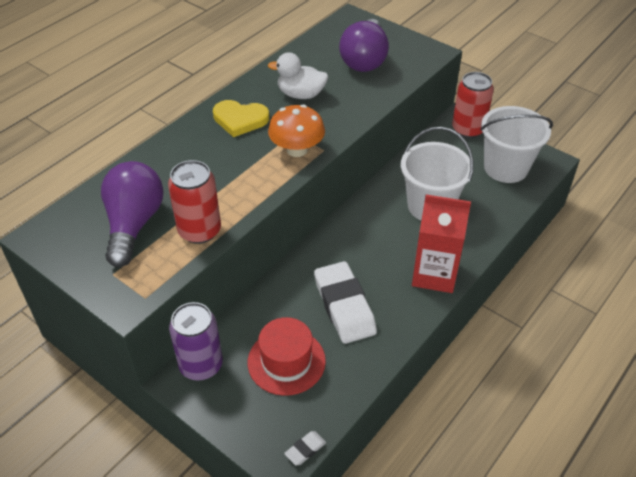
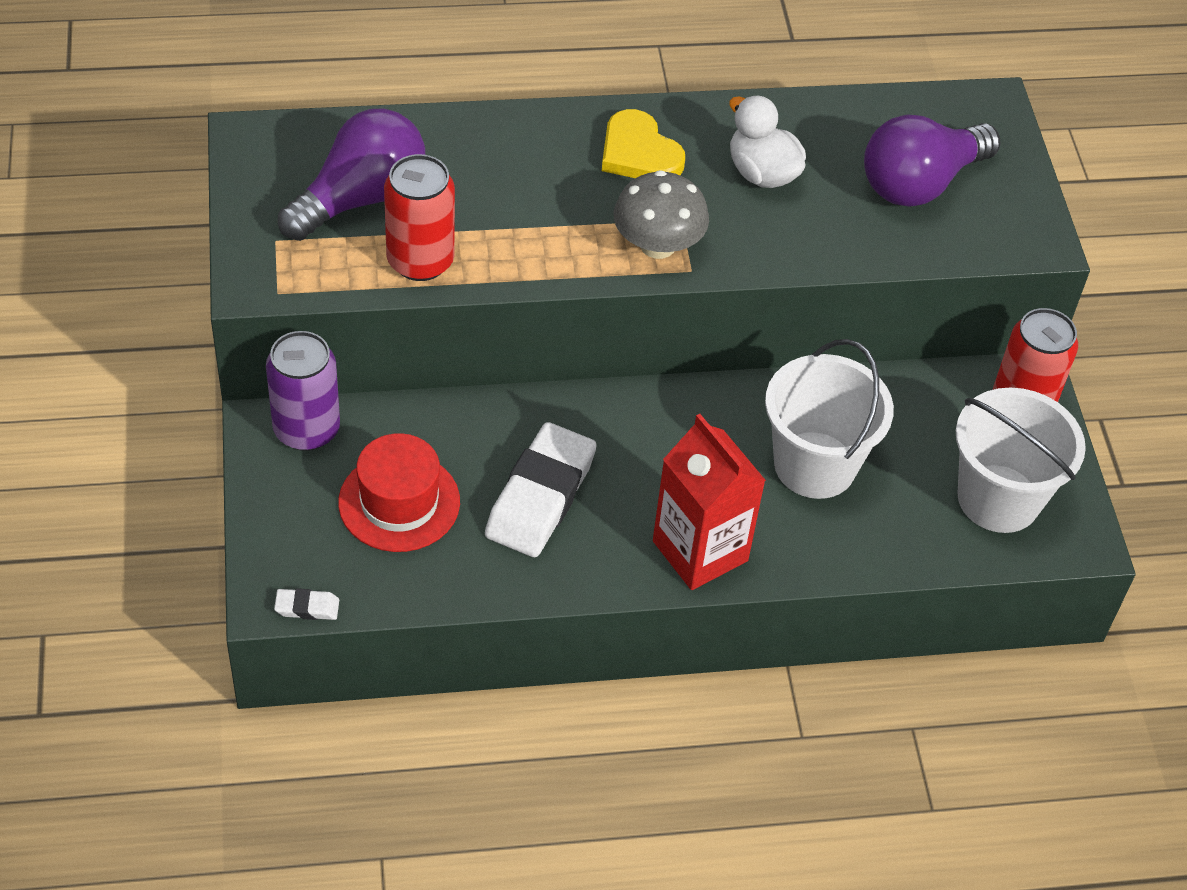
camera: 40 degrees right, 5 degrees up
orange mushroom [268,105,325,157] -> grey mushroom [613,170,709,259]

